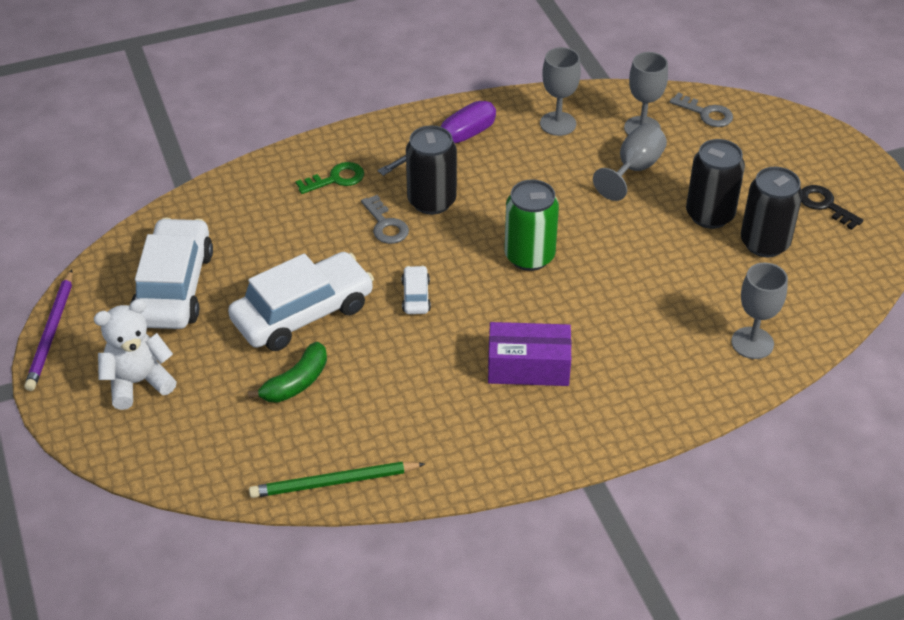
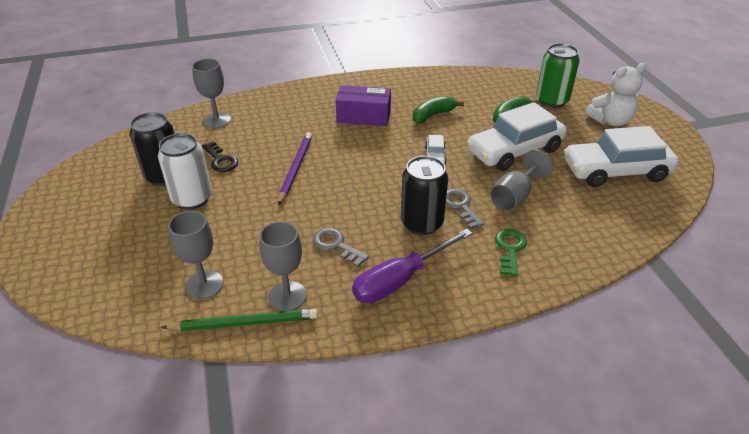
camera: 175 degrees left, 5 degrees down
purple pencil [24,270,73,391] -> purple pencil moved to [278,132,312,205]
white car [131,218,213,329] -> white car turned 75 degrees clockwise [564,126,679,187]
green pencil [249,462,425,498] -> green pencil moved to [161,309,318,331]
green key [296,162,364,194] -> green key turned 120 degrees clockwise [495,229,527,276]
green can [504,180,559,271] -> green can moved to [536,43,580,108]
grey goblet [593,123,667,201] -> grey goblet moved to [490,150,553,211]
grey key [670,92,733,127] -> grey key moved to [312,228,369,267]
black can [686,139,745,229] -> white can [158,133,212,210]
black key [801,185,863,230] -> black key moved to [202,141,239,172]
none -> green banana [413,96,464,124]

